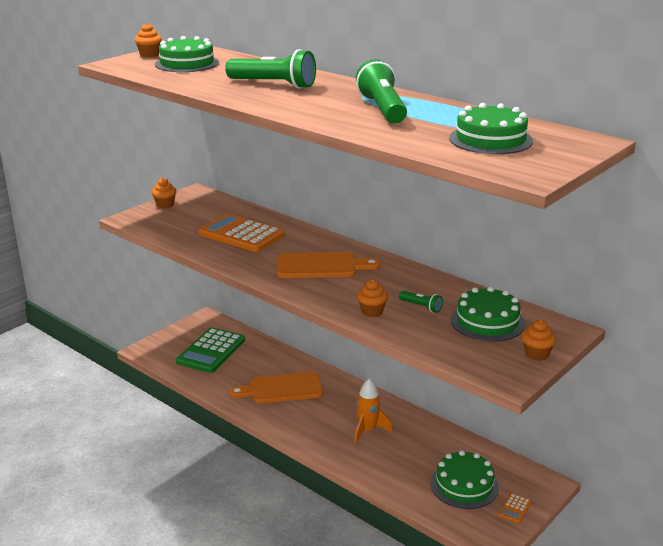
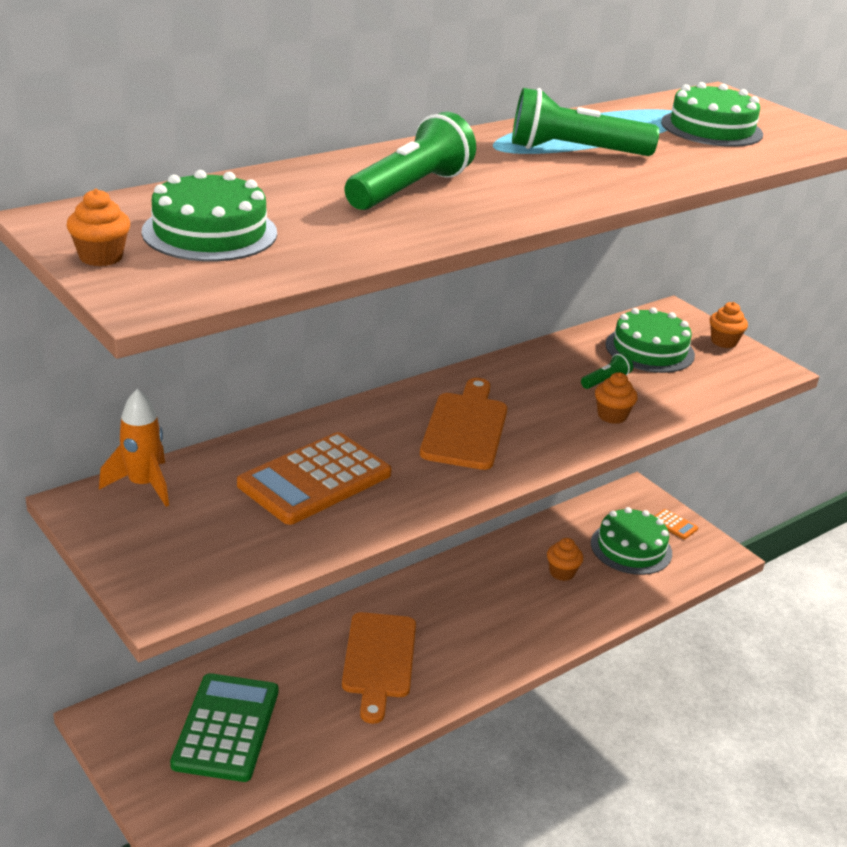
camera: 80 degrees left, 5 degrees up
orange cupcake [152,178,177,208] -> orange cupcake moved to [547,538,583,581]
green calculator [176,327,245,373] -> green calculator turned 120 degrees counterclockwise [170,673,278,782]
orange rocket [354,379,392,444] -> orange rocket moved to [99,388,169,507]

